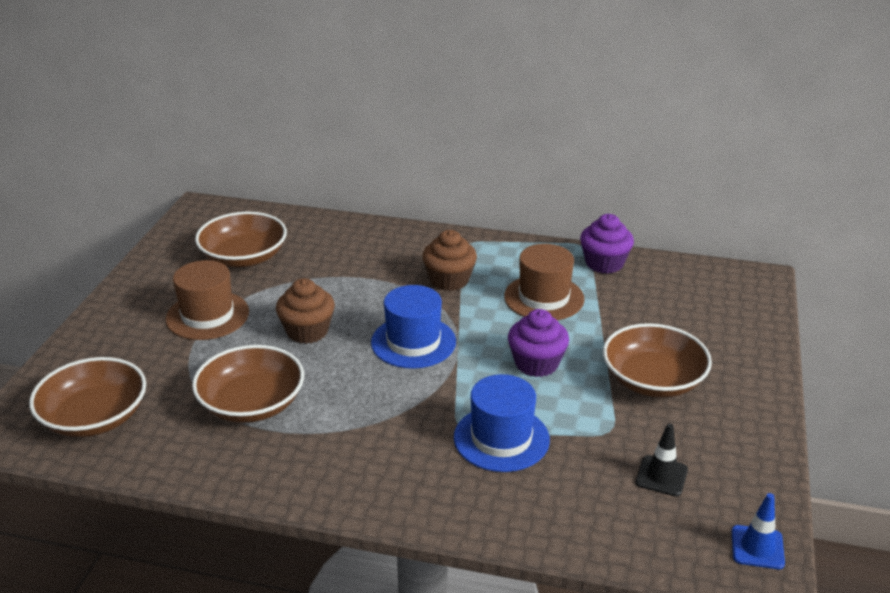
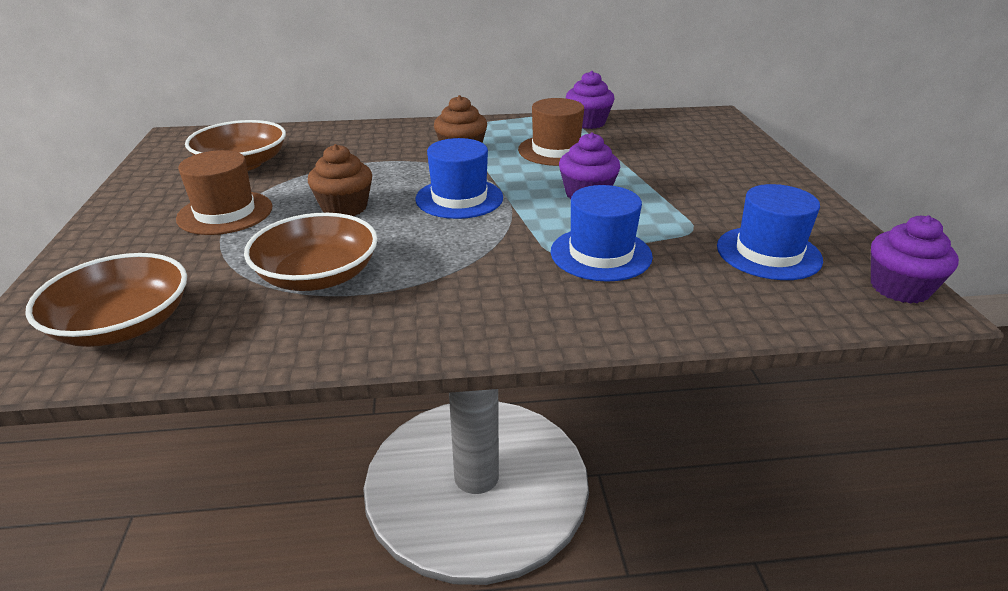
camera: 20 degrees left, 0 degrees up
brown bowl [603,323,712,398] -> none
black traffic cone [636,423,688,496] -> blue hat [717,184,823,280]
blue traffic cone [732,493,785,569] -> purple cupcake [871,215,959,304]

